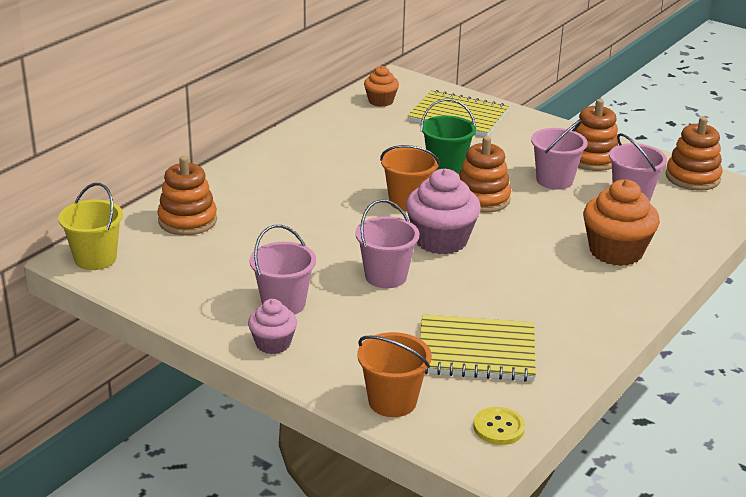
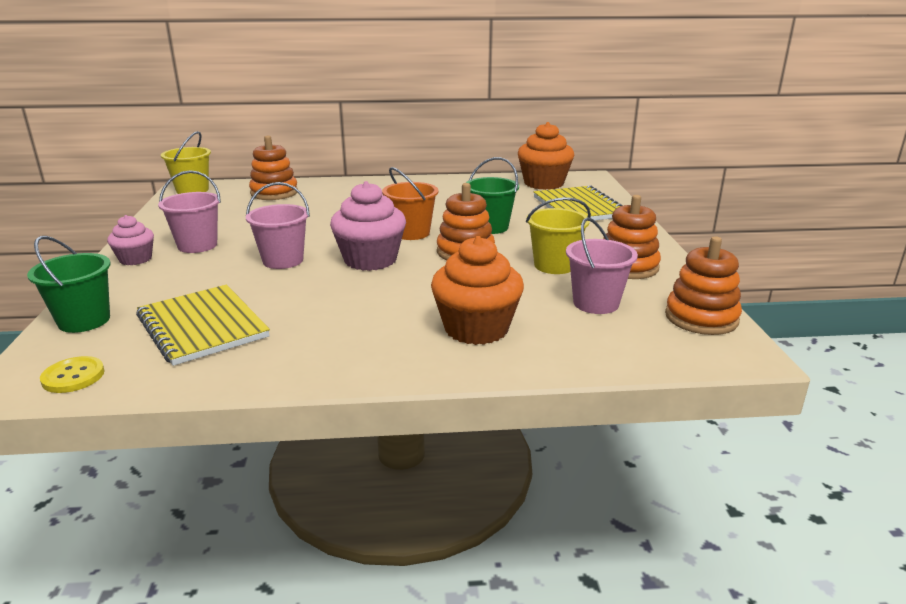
camera: 50 degrees right, 5 degrees down
orange bucket [357,332,432,417] -> green bucket [27,236,111,333]
orange cupcake [364,66,399,107] -> orange cupcake [518,122,574,190], size x1.73
pink bucket [531,120,587,190] -> yellow bucket [526,197,591,274]

